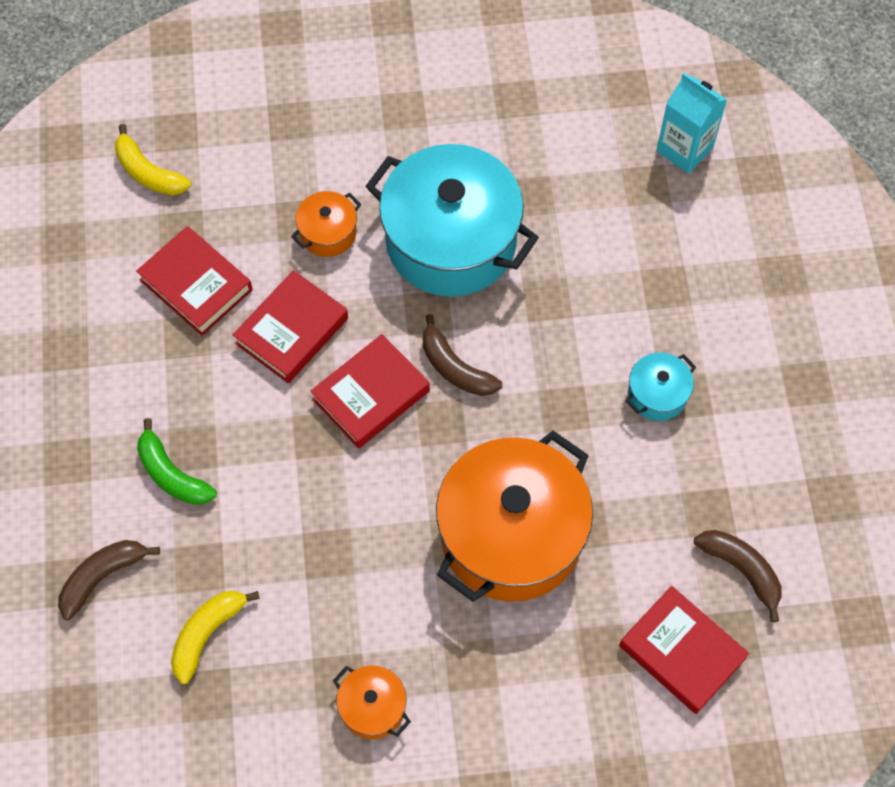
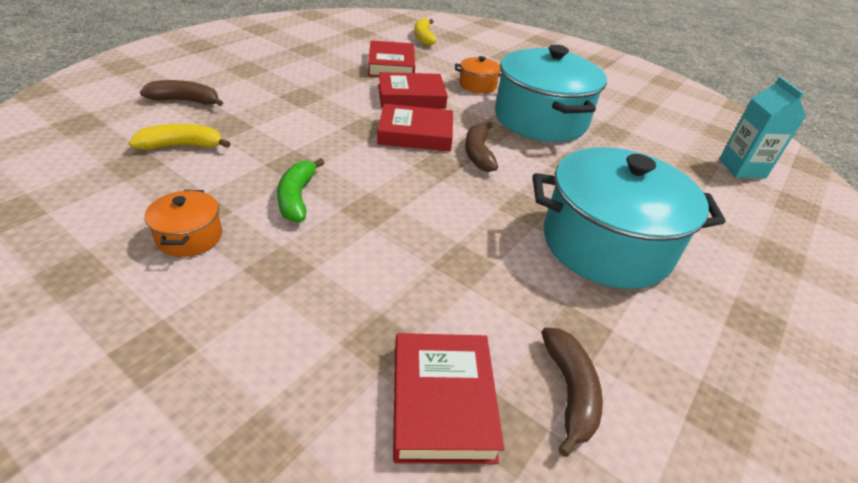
camera: 40 degrees right, 25 degrees down
green banana [137,418,217,505] -> green banana moved to [277,158,324,223]
orange pot [436,431,593,602] -> none
turquoise pot [625,353,696,421] -> turquoise pot [533,147,726,289], size x2.29

